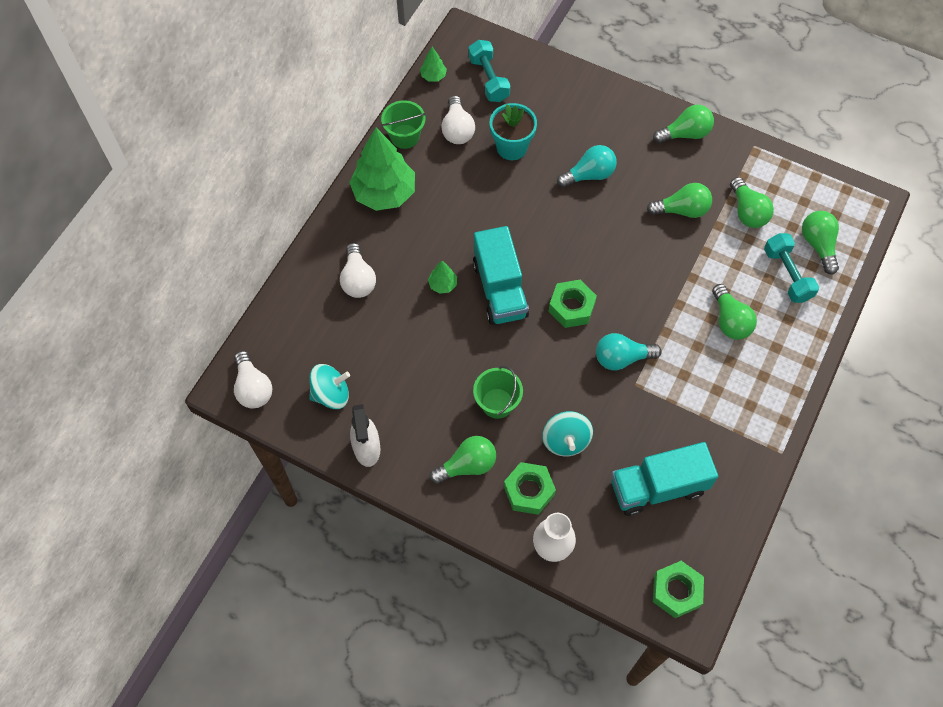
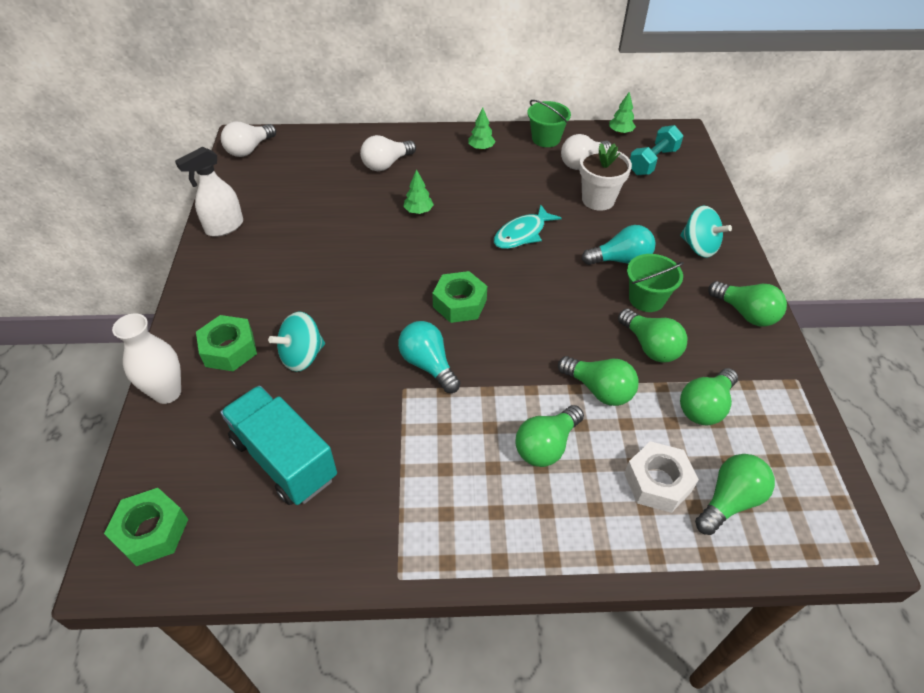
camera: 60 degrees right, 15 degrees down
turquoise spinning top [309,364,350,409] -> turquoise spinning top moved to [680,206,732,258]
green tree [349,128,415,211] -> green tree [469,107,495,150], size x0.43
green light bulb [429,436,496,484] -> green light bulb moved to [558,356,639,406]
turquoise truck [473,226,529,325] -> none
green bucket [473,366,523,419] -> green bucket moved to [627,254,684,312]
turquoise flower pot [490,103,537,160] -> white flower pot [579,143,632,211]
turquoise light bulb [557,145,617,188] -> turquoise light bulb turned 45 degrees counterclockwise [582,225,655,265]
turquoise dumbbell [764,233,819,303] -> white nut [624,441,699,513]
none -> turquoise fish [494,204,562,249]

